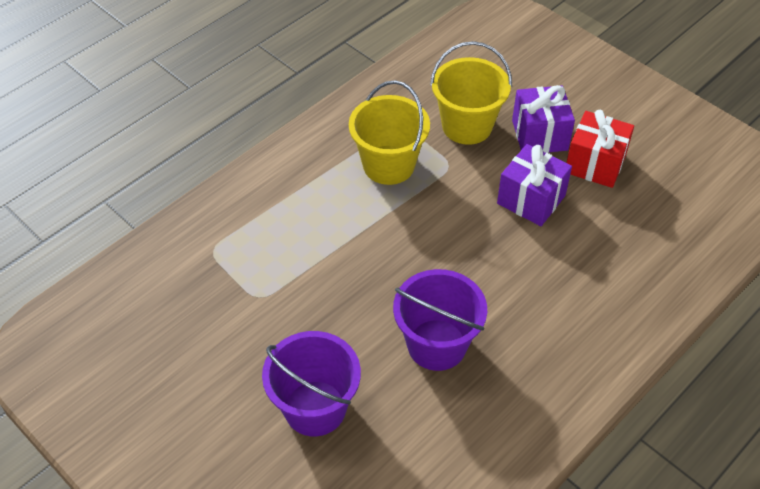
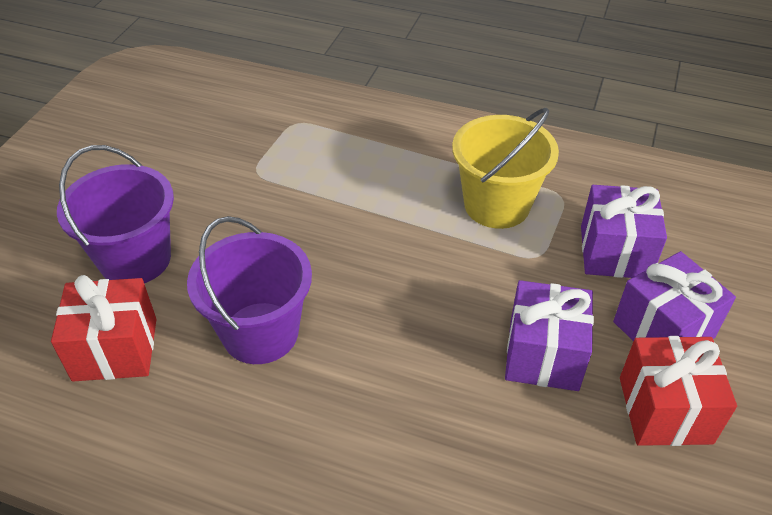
camera: 65 degrees right, 5 degrees down
yellow bucket [430,41,512,145] -> purple gift [581,185,667,278]
none -> red gift [51,275,157,381]

